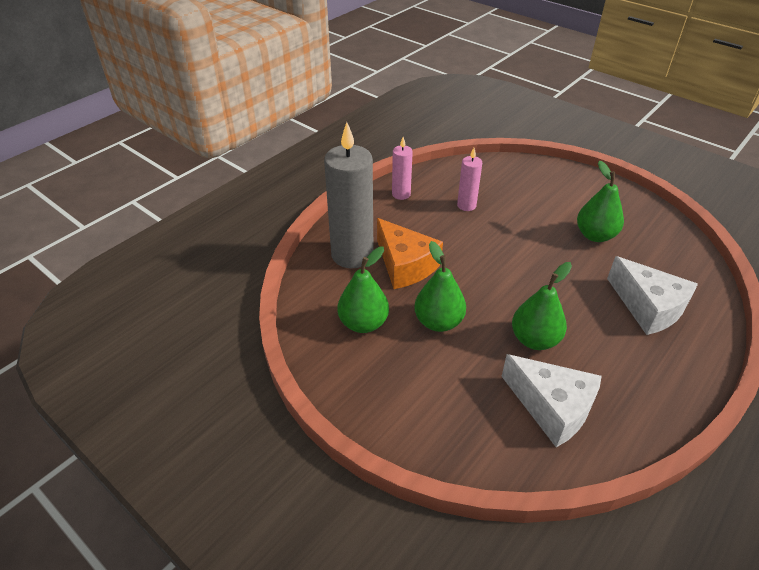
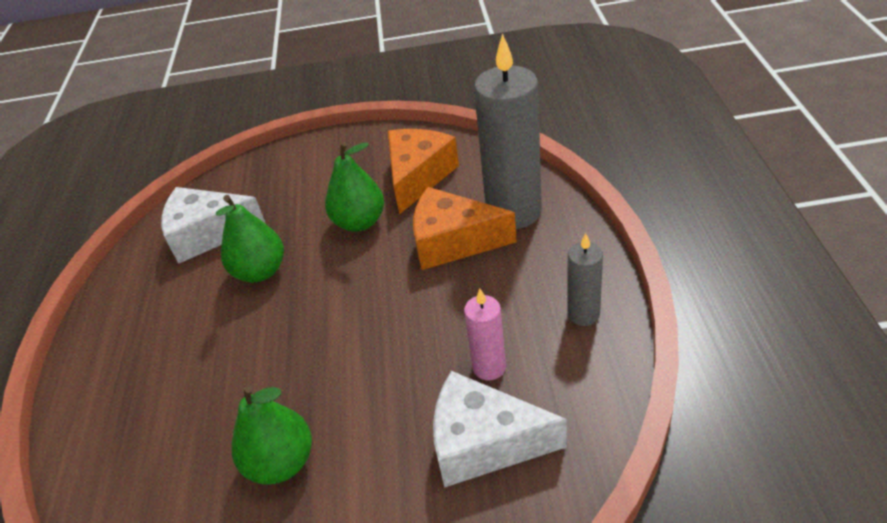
camera: 140 degrees right, 0 degrees up
green pear [337,247,389,333] -> orange cheese [388,129,459,215]
pink candle [392,137,413,200] -> grey candle [567,233,603,326]
white cheese [607,256,698,335] -> white cheese moved to [433,371,566,488]

